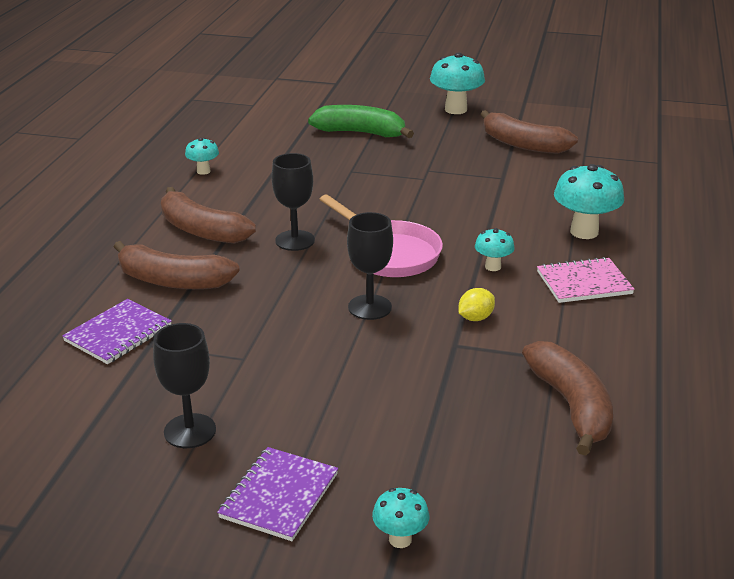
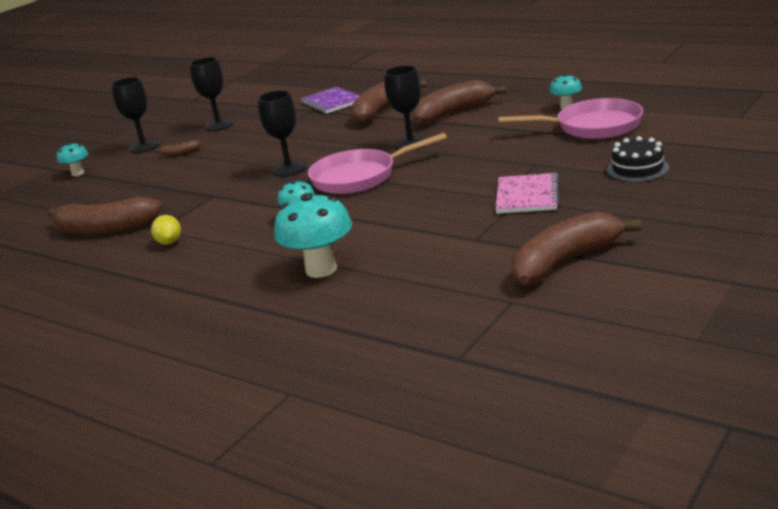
camera: 115 degrees right, 5 degrees down
purple notebook [217,447,338,541] -> black goblet [111,77,159,153]
green banana [308,105,414,138] -> black cake [607,136,669,182]
turquoise mushroom [430,53,485,114] -> none
yellow lemon [458,288,495,321] -> yellow lemon moved to [151,215,181,245]
pink notebook [537,257,635,303] -> pink notebook moved to [495,173,560,214]
none -> brown banana [155,140,201,157]
none -> pink pan [498,98,643,139]

